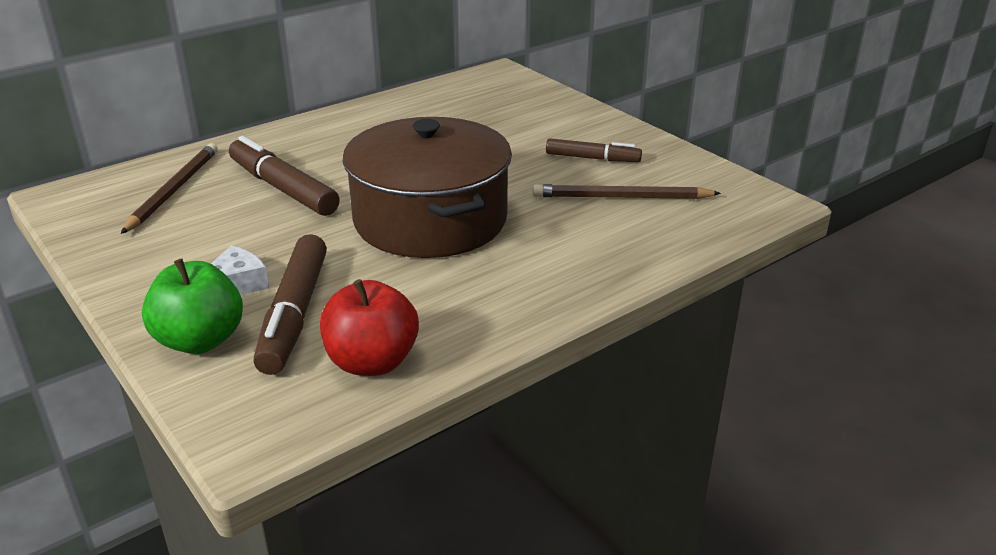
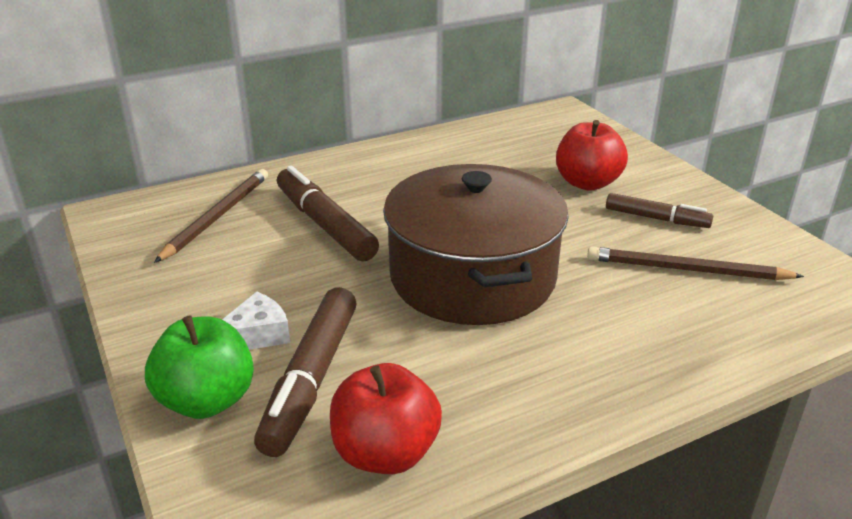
camera: 10 degrees right, 0 degrees up
none -> red apple [556,120,628,191]

